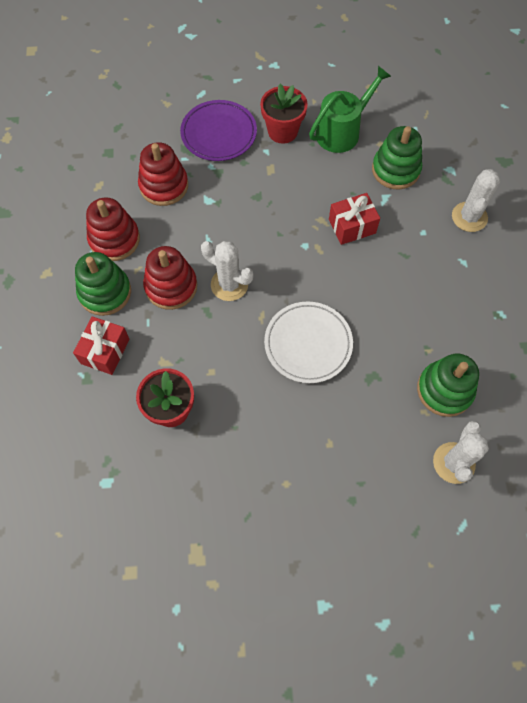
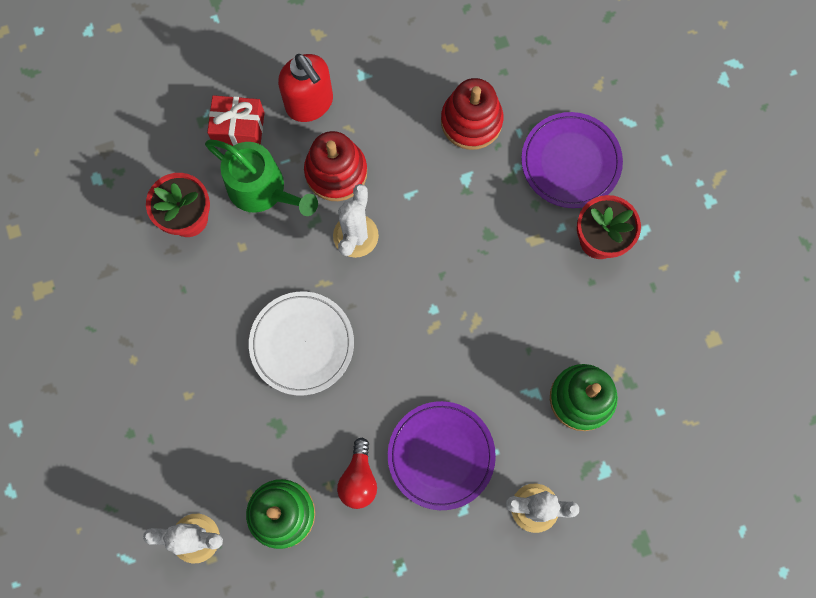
camera: 75 degrees right, 10 degrees up
green stacking toy [75,252,131,316] -> red soap dispenser [278,54,333,122]
red stacking toy [86,197,140,261] -> none
green watering can [309,66,391,153] -> green watering can moved to [205,140,318,216]
red gift [329,193,380,245] -> none
none -> red light bulb [337,438,377,509]
none -> purple plate [388,401,496,510]

